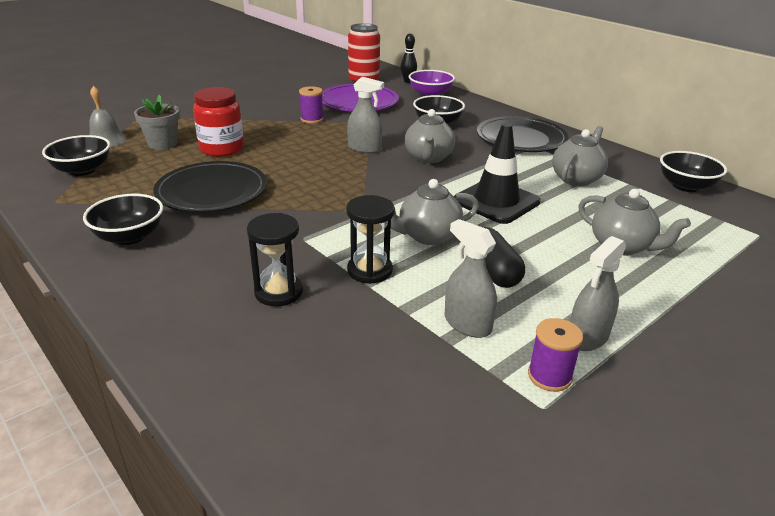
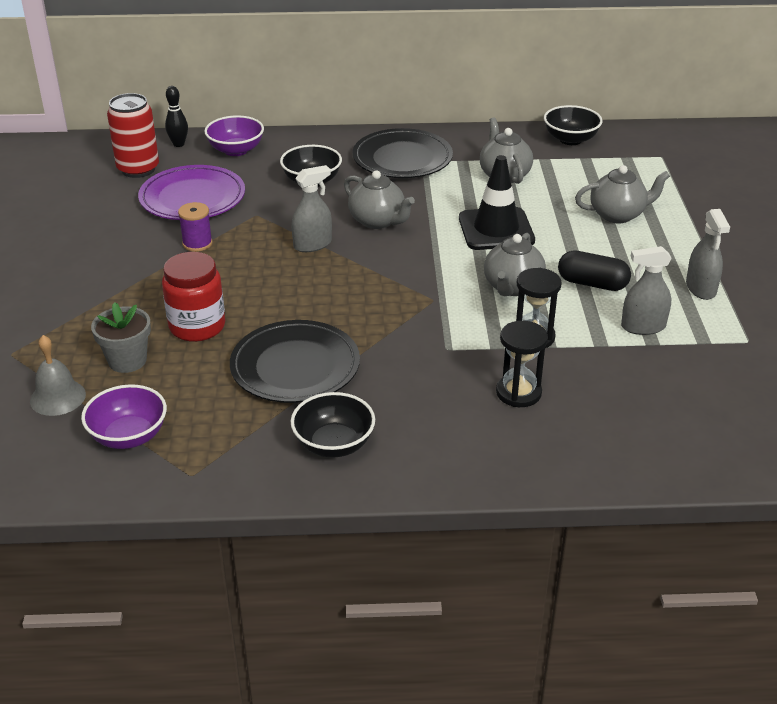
camera: 50 degrees left, 5 degrees up
black bowl [42,135,110,176] -> purple bowl [81,384,167,449]
purple spool [528,318,583,392] -> none

